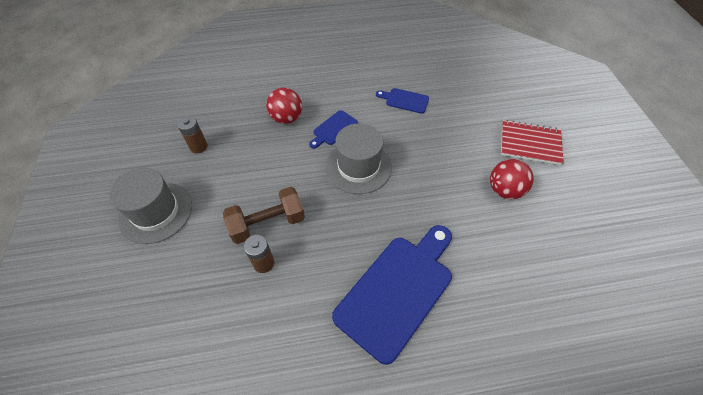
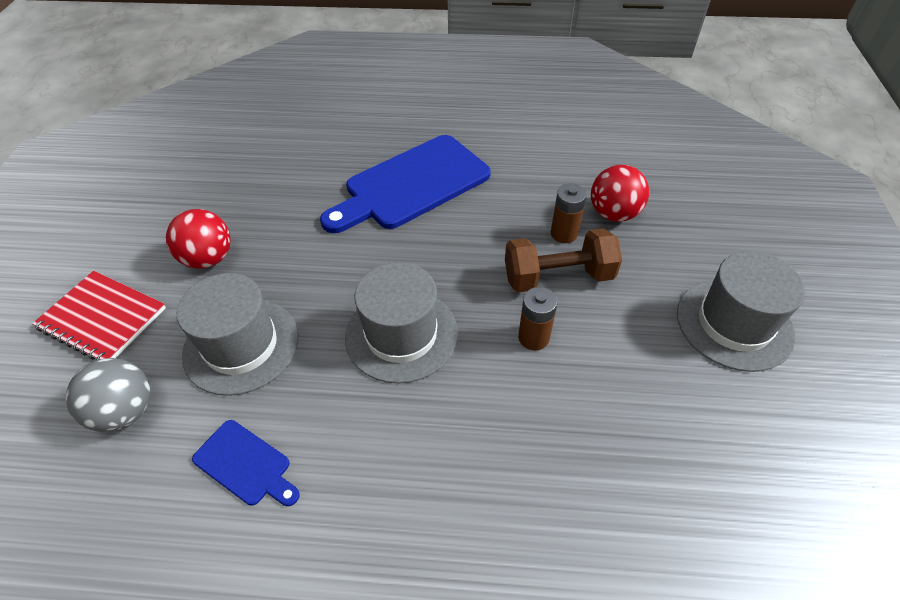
camera: 165 degrees left, 5 degrees down
brown battery [177,116,208,153] -> brown battery moved to [518,287,558,351]
red ball [266,88,302,124] -> red ball moved to [591,165,649,222]
blue cutting board [309,110,358,149] -> none
none -> grey ball [66,358,150,432]
none -> grey hat [177,273,298,396]

